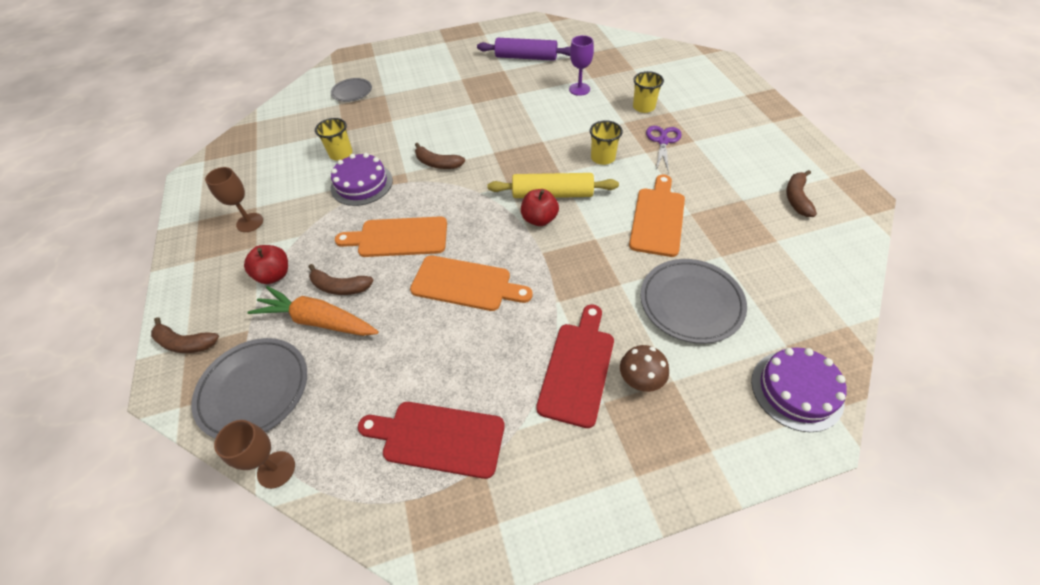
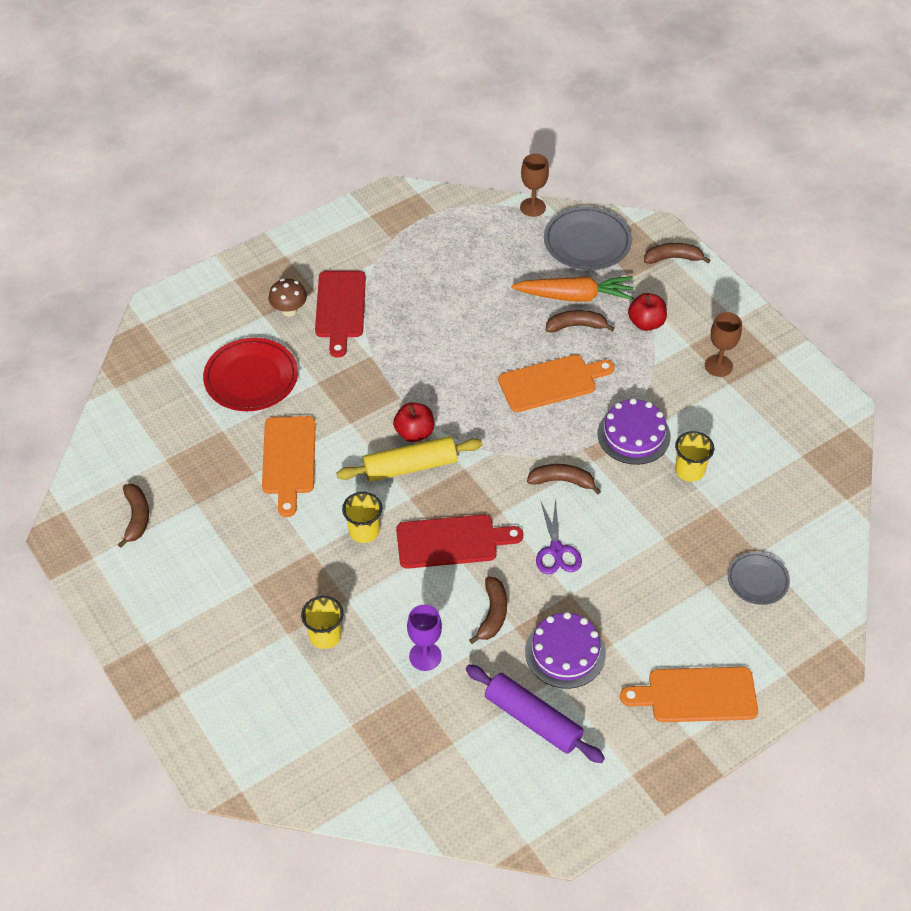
camera: 160 degrees right, 0 degrees up
red cutting board [358,402,505,479] -> red cutting board moved to [396,515,523,569]
orange cutting board [410,255,533,311] -> orange cutting board moved to [620,667,758,722]
purple rolling pin [477,38,570,61] -> purple rolling pin turned 45 degrees clockwise [466,664,605,763]
grey plate [641,259,747,344] -> red plate [203,338,298,411]
purple scissors [646,126,682,173] -> purple scissors moved to [536,498,582,574]
purple cake [751,347,847,432] -> purple cake moved to [525,612,606,689]
none -> brown banana [469,576,507,644]

